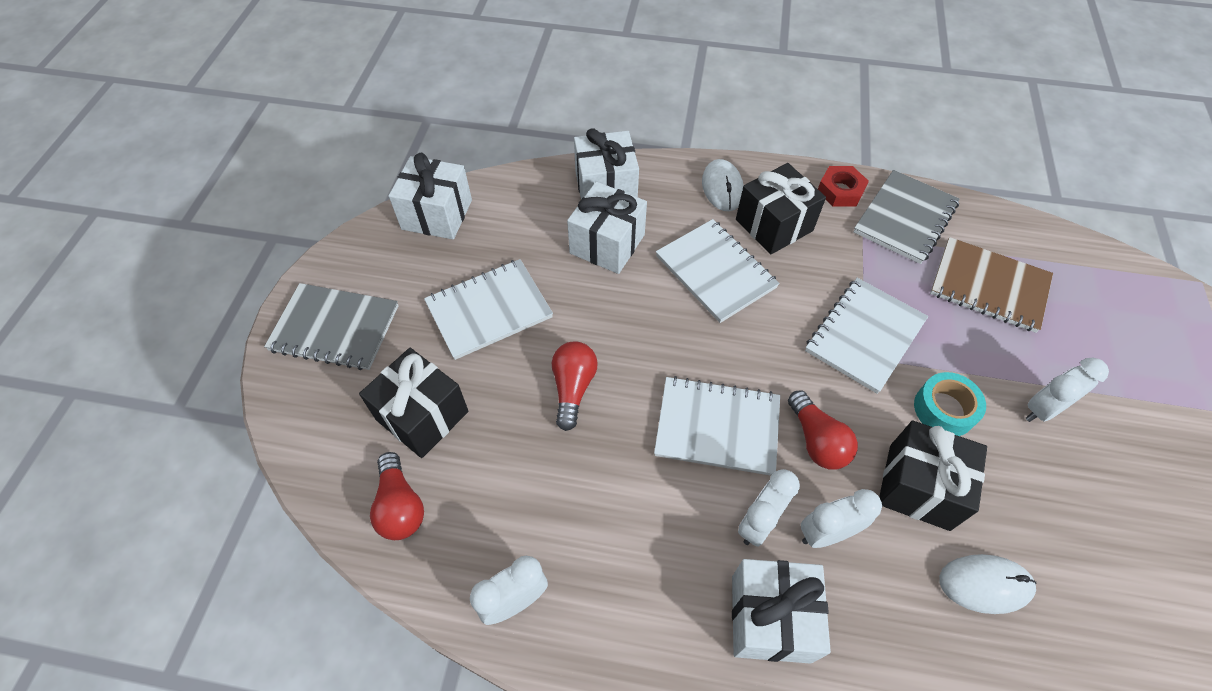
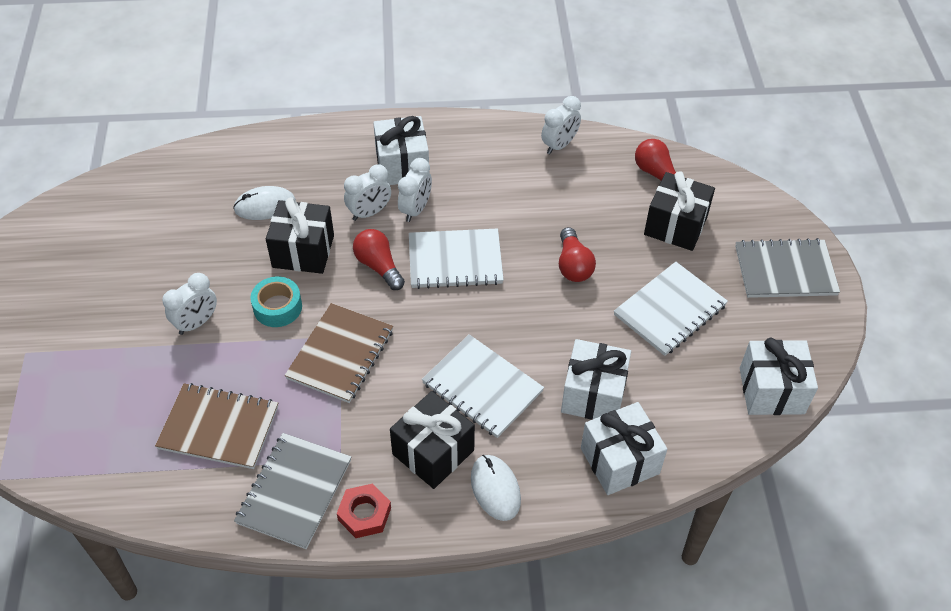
camera: 165 degrees right, 5 degrees down
white notebook [805,278,928,394] -> brown notebook [285,303,393,403]

